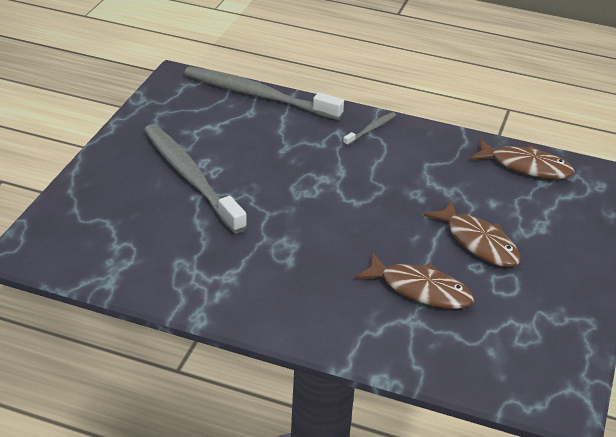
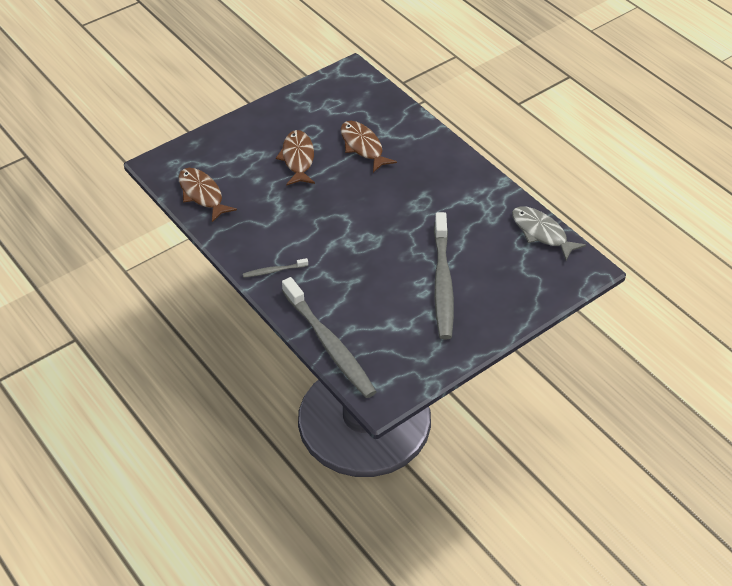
camera: 145 degrees left, 10 degrees up
none -> grey fish [512,206,586,260]

